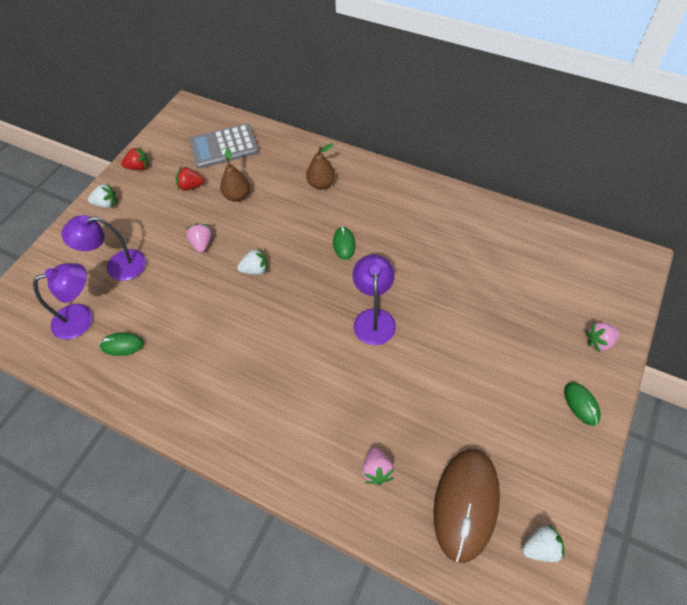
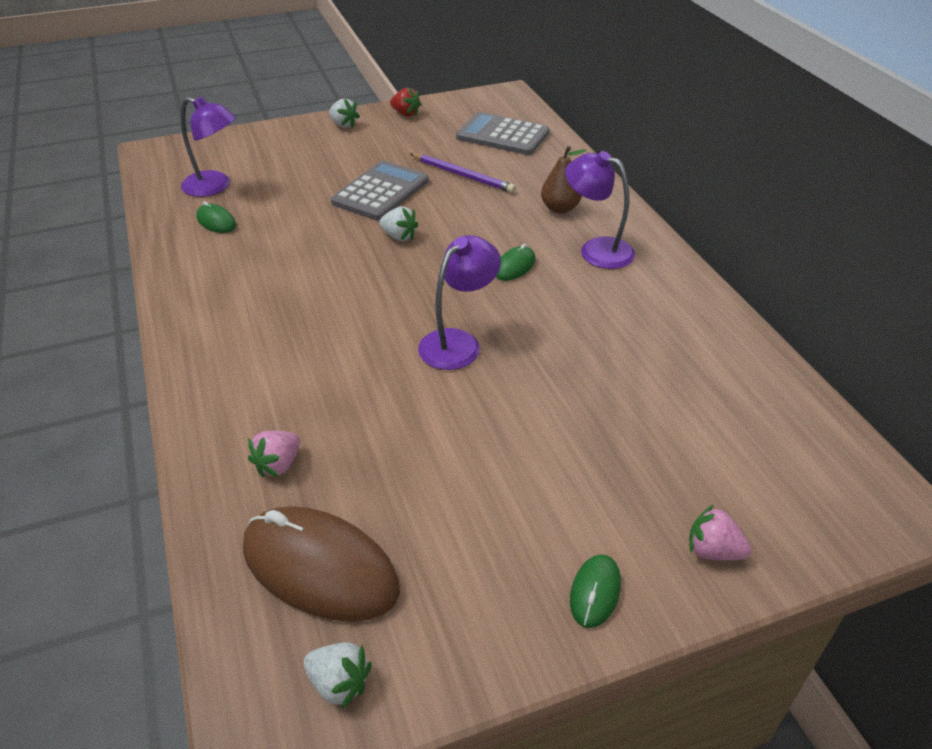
camera: 40 degrees right, 15 degrees down
purple lamp [61,215,146,281] -> purple lamp moved to [565,151,635,269]
red strawberry [176,167,204,191] -> none
pink strawberry [186,223,212,253] -> grey calculator [331,161,429,220]
brown pear [220,148,250,202] -> purple pencil [410,153,516,193]
brown mouse [434,449,500,563] -> brown mouse turned 60 degrees clockwise [243,506,400,622]

